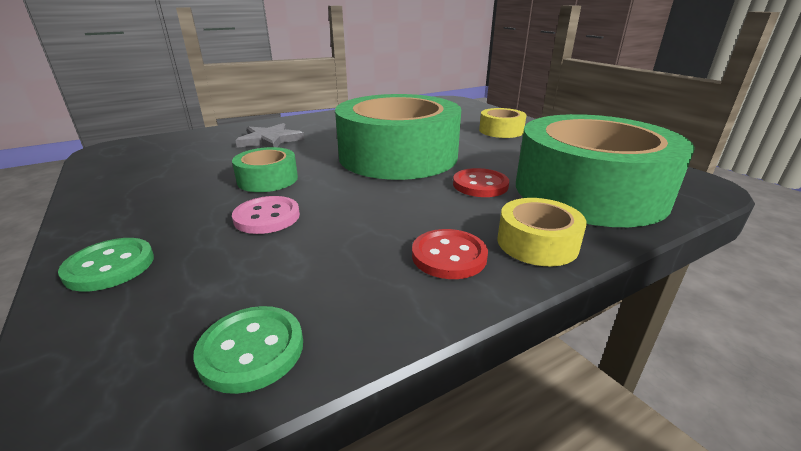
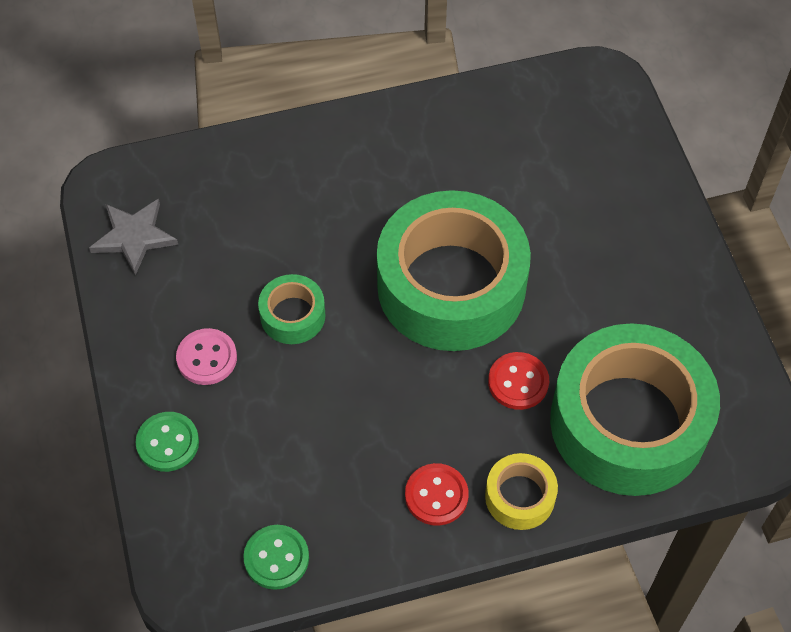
camera: 15 degrees right, 30 degrees up
pink button [232,196,300,234] -> pink button moved to [176,328,237,385]
grey star [235,123,304,148] -> grey star moved to [89,199,178,276]
yellow tape [479,108,526,138] -> none

